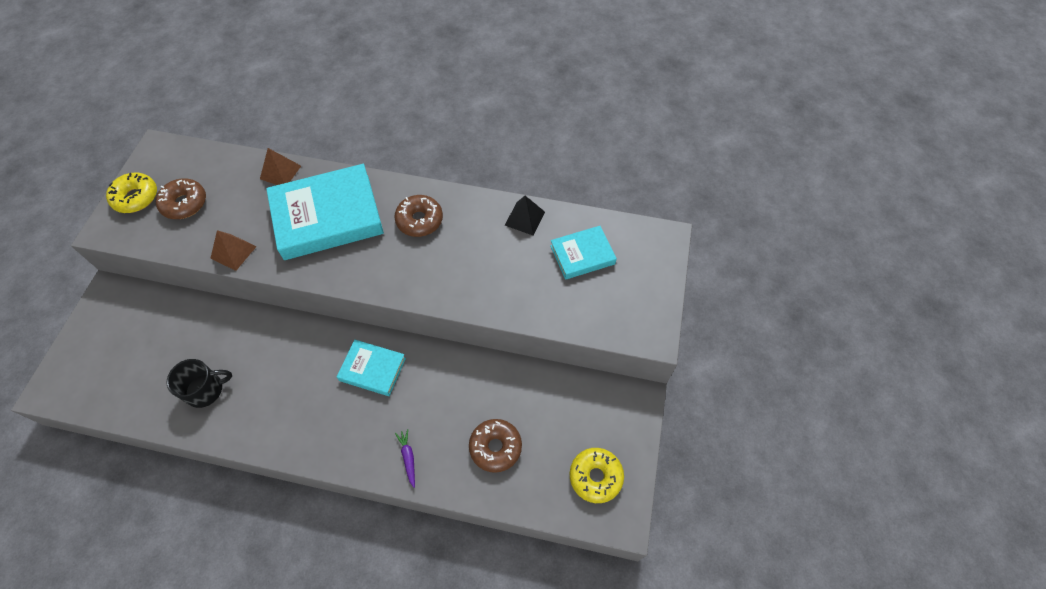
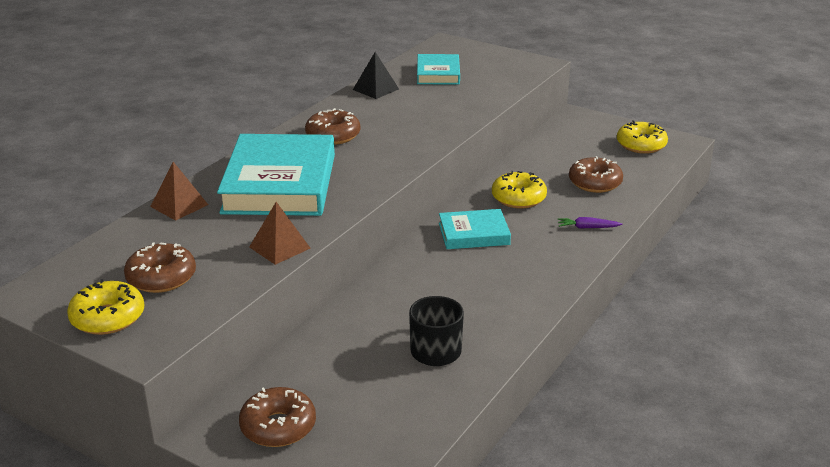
camera: 70 degrees left, 30 degrees down
turquoise book [337,340,406,396] -> turquoise book turned 45 degrees clockwise [439,209,511,249]
none -> brown donut [239,387,316,447]
none -> yellow donut [492,171,547,209]

